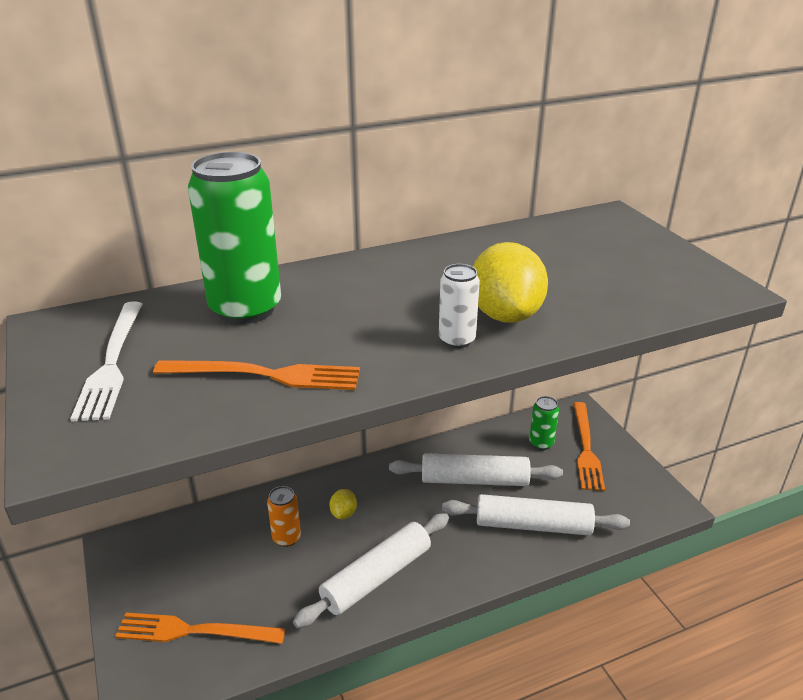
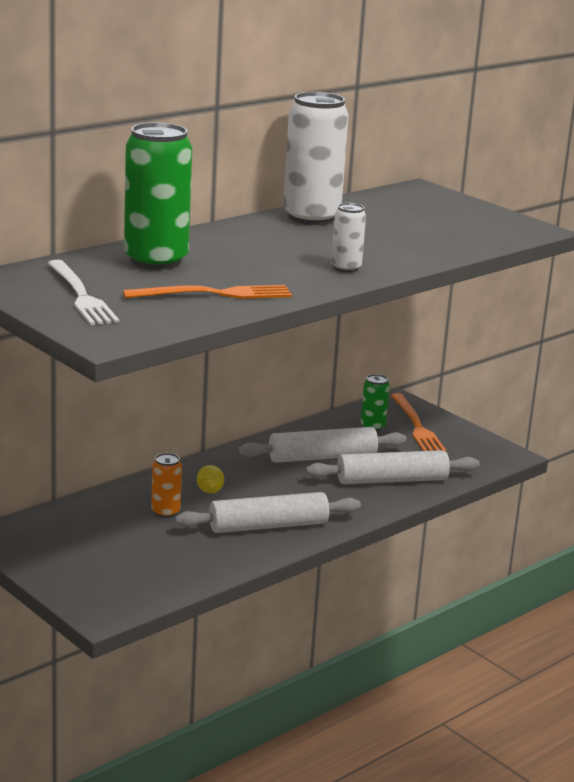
camera: 20 degrees left, 10 degrees down
orange fork [115,613,286,644] -> none
white rolling pin [293,513,449,628] -> white rolling pin turned 45 degrees clockwise [175,492,361,533]
yellow lemon [473,242,548,323] -> none
none -> white can [283,92,349,225]

